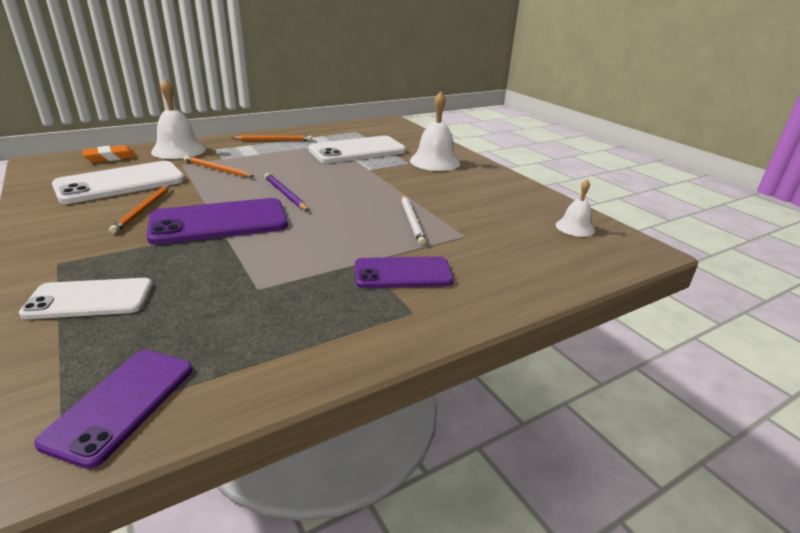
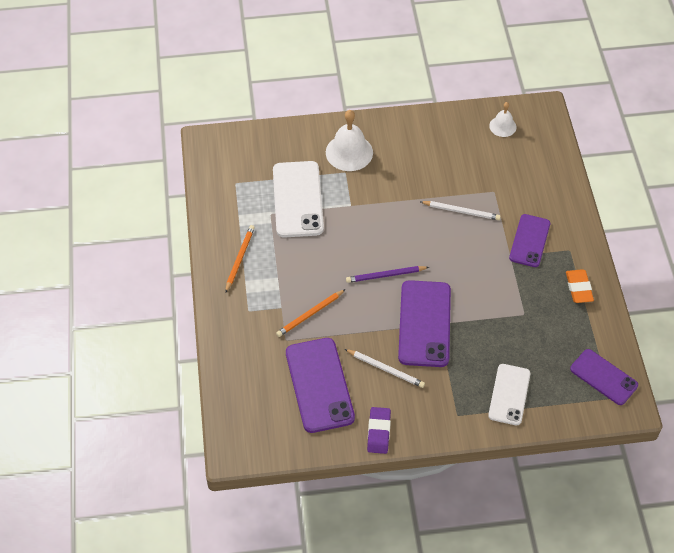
camera: 65 degrees left, 25 degrees up
white phone [52,161,185,204] -> purple phone [286,338,355,433]
orange eraser [82,145,136,163] -> orange eraser moved to [566,269,594,303]
orange pencil [109,185,170,234] -> white pencil [345,349,425,388]
white bell [151,79,206,159] -> none
none -> purple eraser [367,407,391,454]

